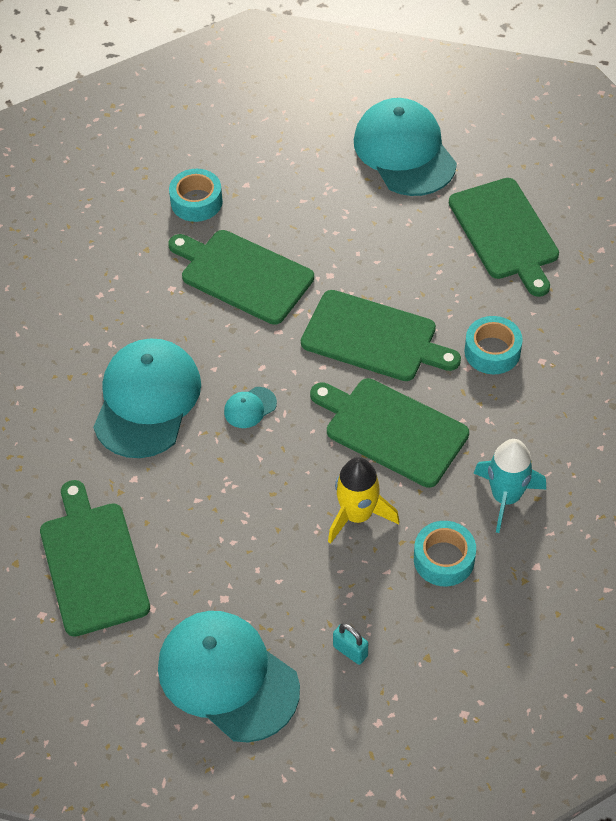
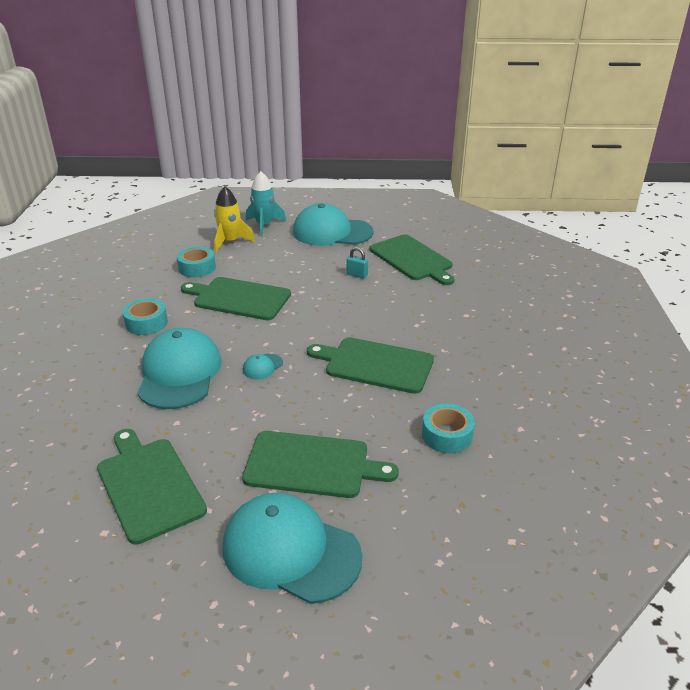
camera: 15 degrees left, 20 degrees down
green cutting board [301,290,461,381] -> green cutting board moved to [242,431,399,498]
yellow rocket [328,457,400,544] -> yellow rocket moved to [214,186,255,252]
turquoise padlock [333,623,368,665] -> turquoise padlock moved to [347,247,368,279]
turquoise cap [354,98,457,196] -> turquoise cap turned 45 degrees counterclockwise [293,203,373,246]
turquoise tape [464,316,523,374] -> turquoise tape moved to [123,298,168,335]
turquoise rocket [474,439,546,533] -> turquoise rocket moved to [246,171,286,236]

